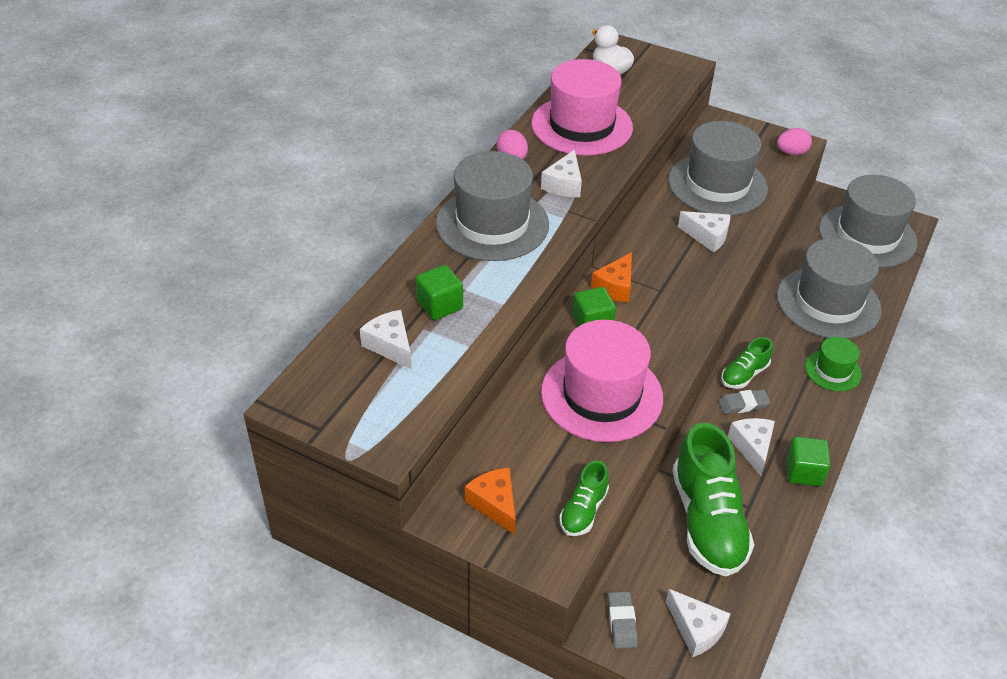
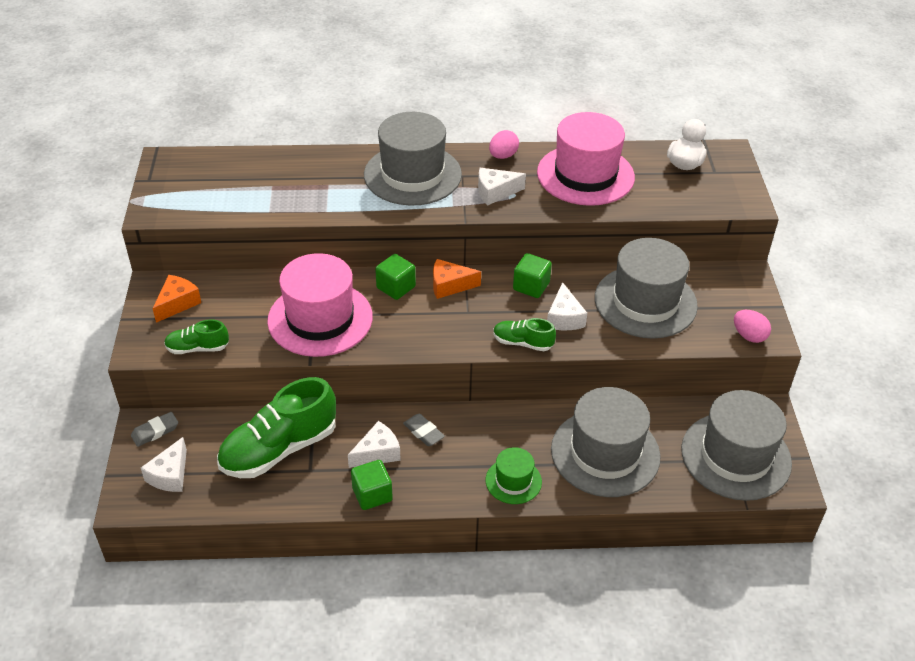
camera: 60 degrees right, 0 degrees up
white cheese [360,310,412,369] -> none
green cube [416,265,463,320] -> green cube moved to [513,253,552,298]
green shoe [721,337,773,389] -> green shoe moved to [493,318,556,351]

